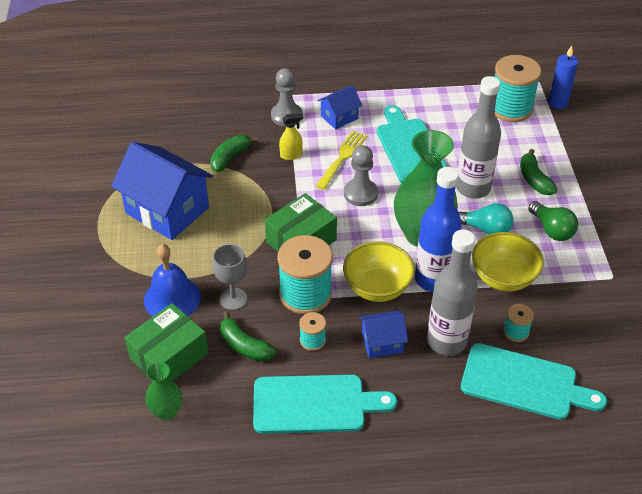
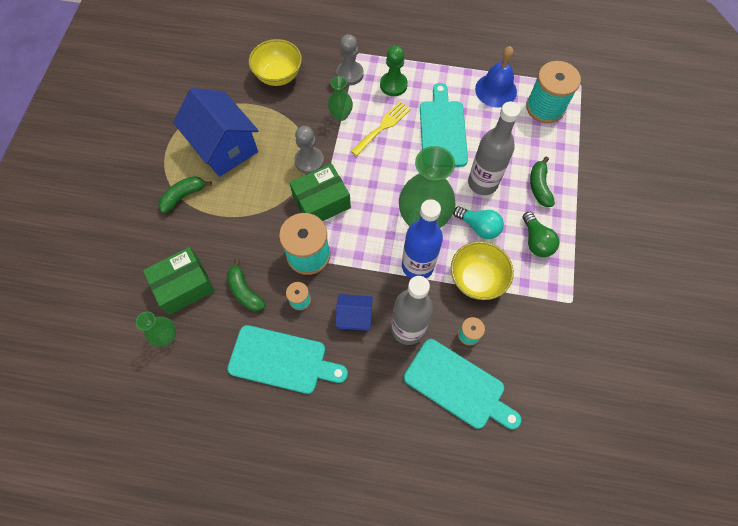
camera: 15 degrees right, 20 degrees up
blue bell [144,244,201,316] -> blue bell moved to [475,46,517,107]
green banana [210,135,258,172] -> green banana moved to [158,176,212,213]
grey goblet [212,244,247,310] -> none
yellow spray bottle [279,113,303,160] -> green vase [328,76,353,121]
blue house [317,85,362,129] -> green pawn [380,46,408,96]
yellow bowl [343,242,415,302] -> yellow bowl moved to [249,39,302,86]
grey pawn [344,145,378,206] -> grey pawn moved to [294,126,324,174]
blue candle [548,46,578,109] -> none

